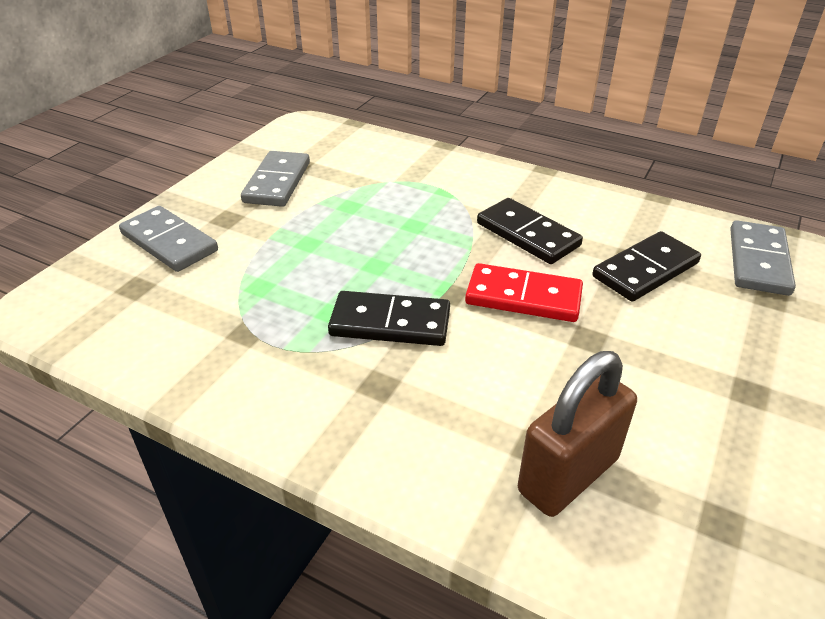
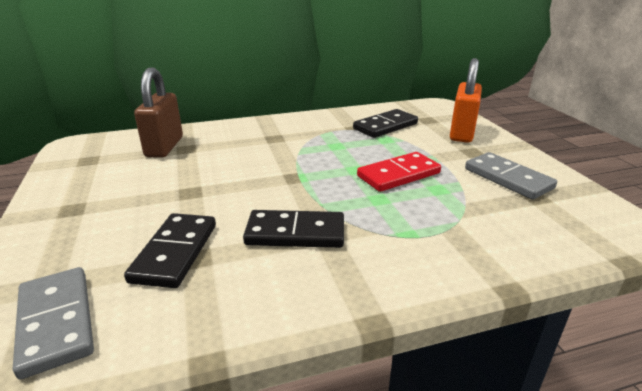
camera: 135 degrees right, 10 degrees down
grey domino [119,206,218,272] -> orange padlock [450,58,482,143]
black domino [328,291,450,346] -> black domino moved to [353,109,418,138]
red domino [465,263,583,322] -> red domino moved to [357,152,441,192]

